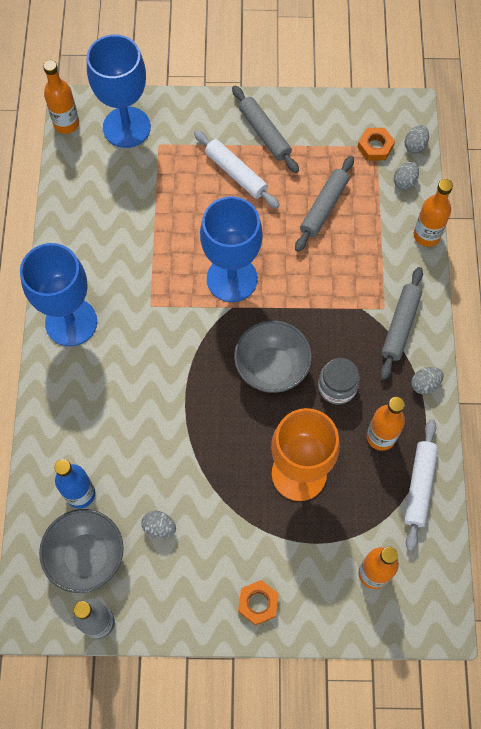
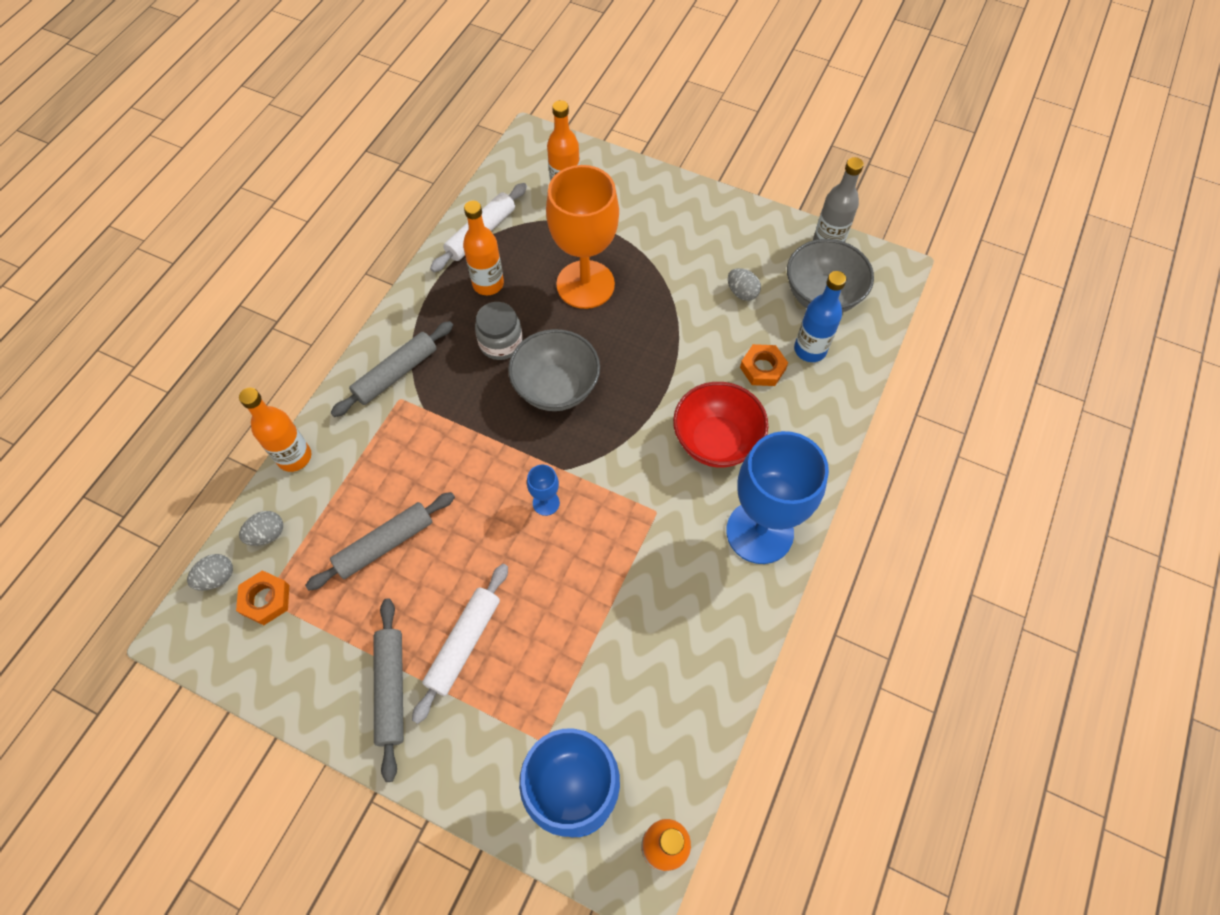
camera: 155 degrees left, 5 degrees down
white rolling pin [194,130,280,208] -> white rolling pin turned 45 degrees clockwise [412,564,508,724]
blue goblet [200,196,263,302] -> blue goblet [527,465,560,516], size x0.41
orange nut [238,580,279,626] -> orange nut moved to [740,344,788,386]
grey egg [411,367,443,394] -> none
none -> red bowl [673,382,768,467]

